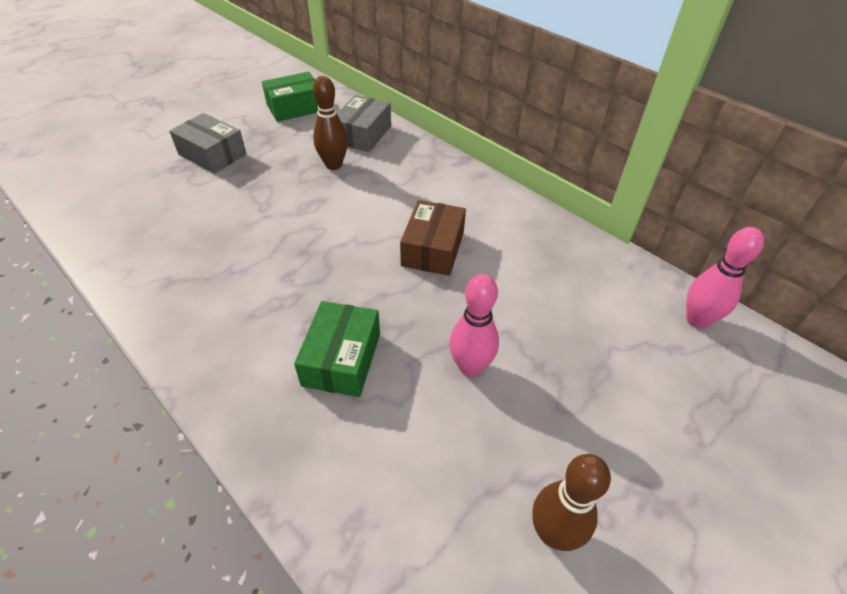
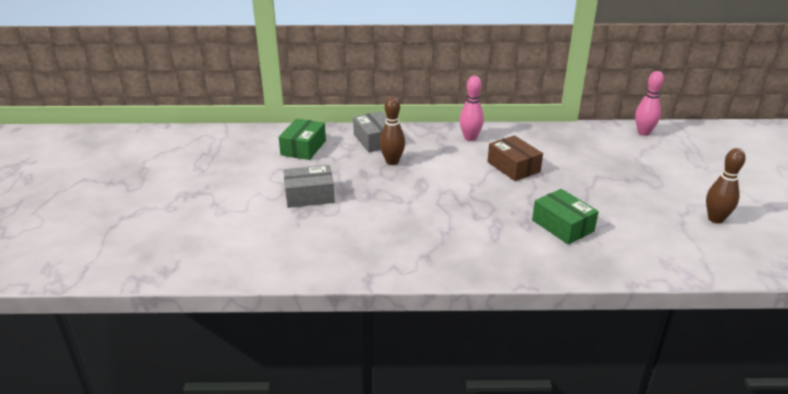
camera: 45 degrees left, 15 degrees down
pink bowling pin [449,274,499,377] -> pink bowling pin moved to [459,76,484,141]

